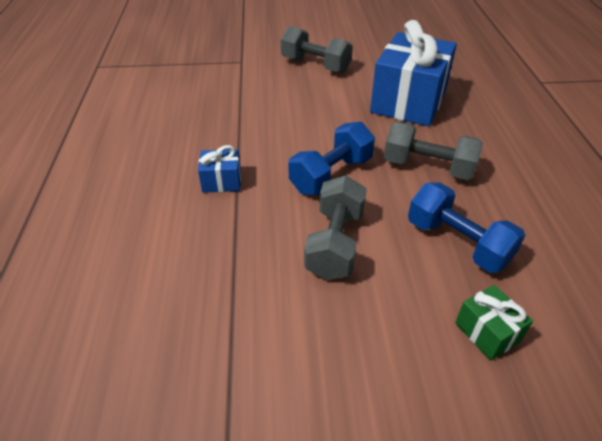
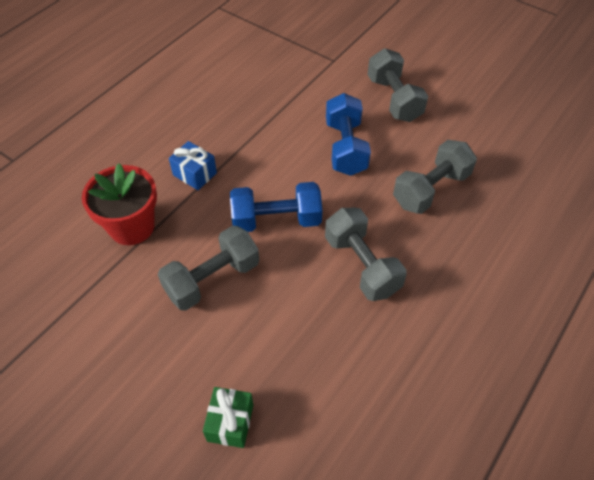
camera: 40 degrees right, 10 degrees up
blue gift [370,20,457,126] -> grey dumbbell [393,140,477,214]
blue dumbbell [408,182,525,273] -> blue dumbbell moved to [326,93,371,176]
none -> red flower pot [82,163,157,245]

